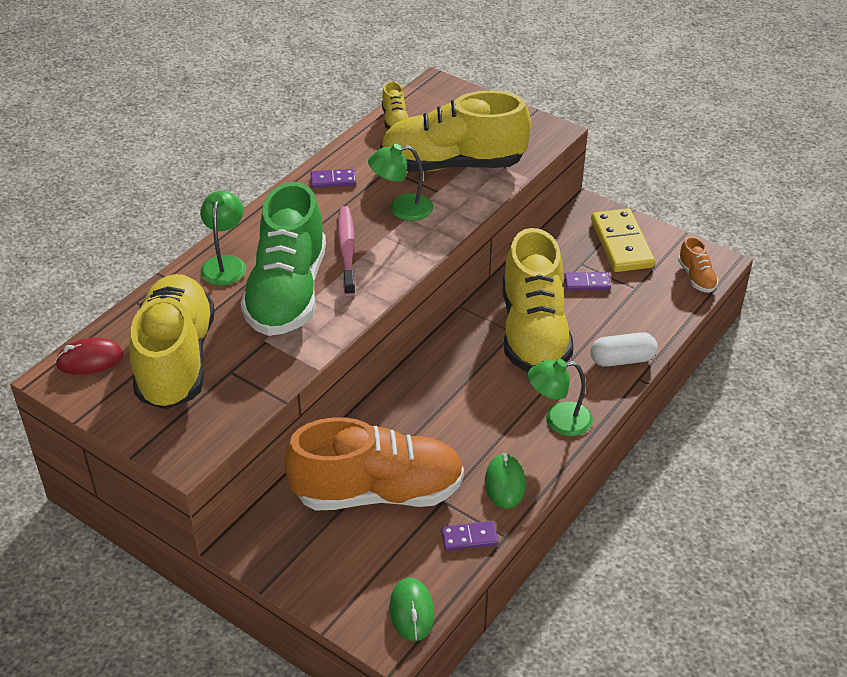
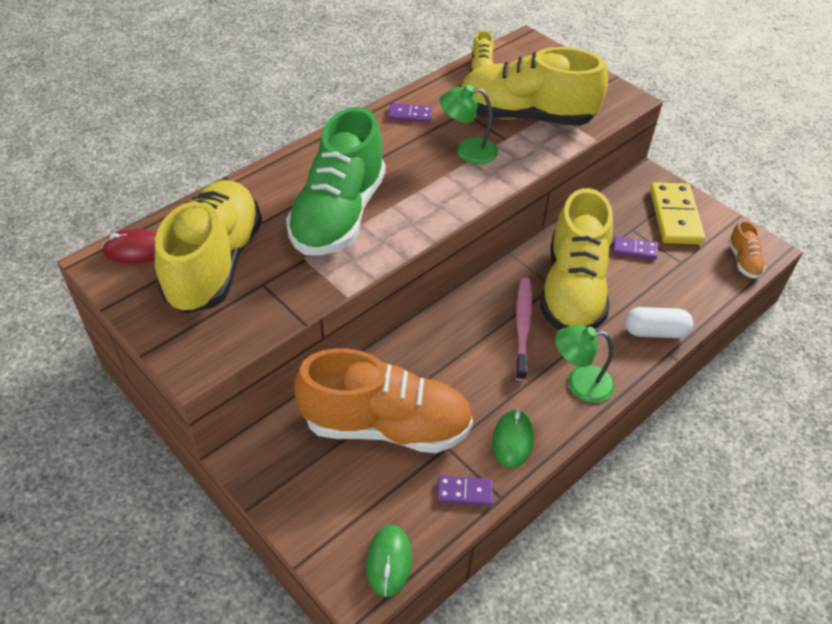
camera: 10 degrees right, 5 degrees up
green lamp [200,191,246,286] -> none
pink toothbrush [338,206,356,296] -> pink toothbrush moved to [515,278,532,381]

